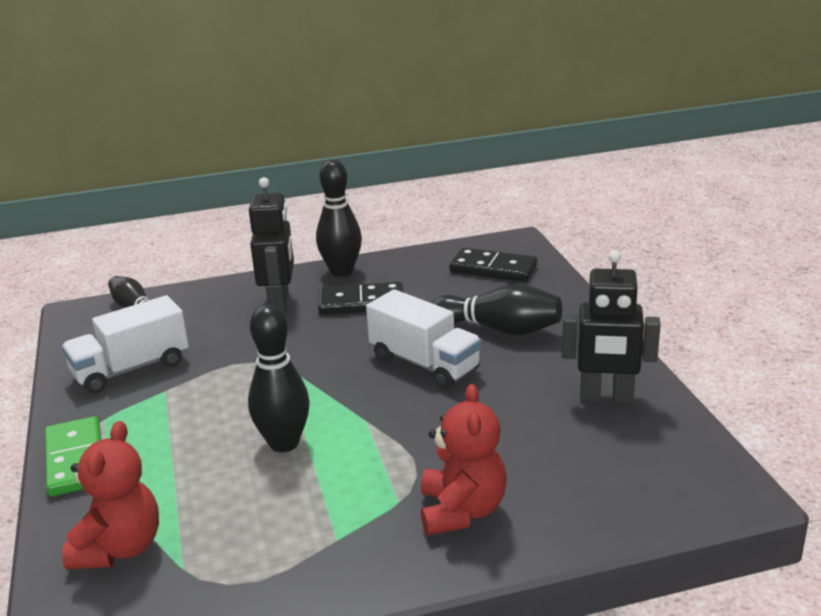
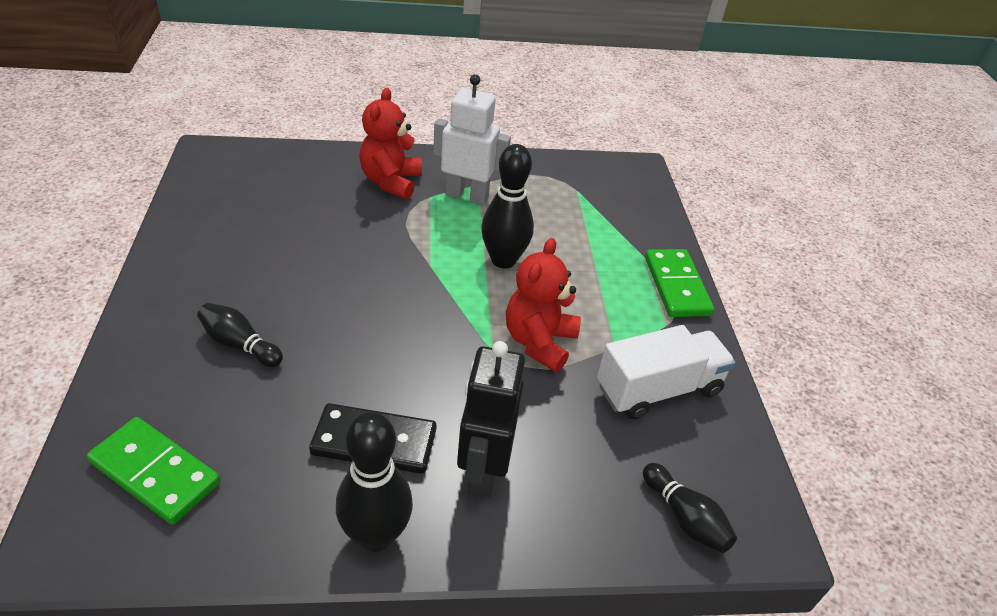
camera: 175 degrees left, 15 degrees up
red teddy bear [62,421,159,570] -> red teddy bear moved to [506,238,581,372]
white truck [366,289,482,389] -> none
black bowling pin [432,284,562,335] -> black bowling pin [197,303,283,367], size x0.63
black domino [449,248,537,282] -> green domino [87,417,221,525]
black robot [562,250,661,403] -> none
none -> white robot [433,74,511,205]

